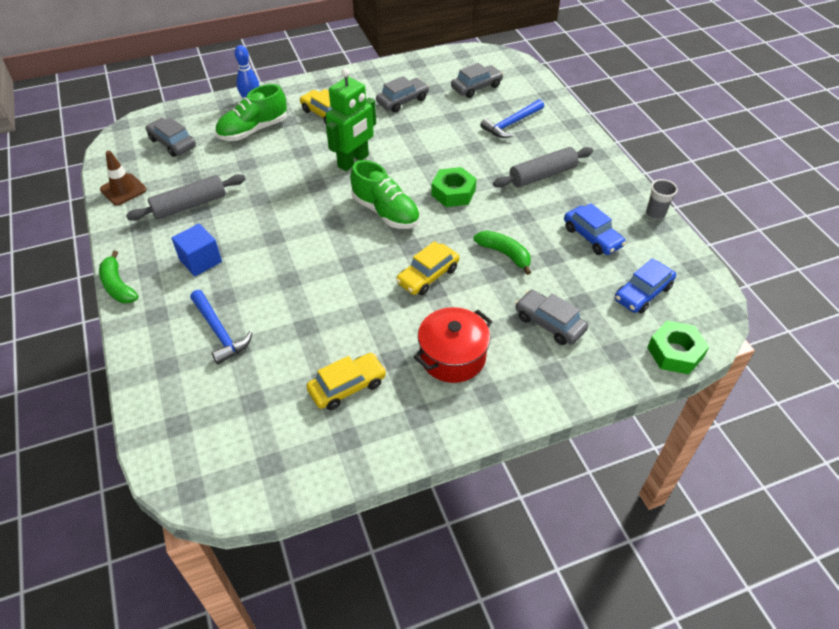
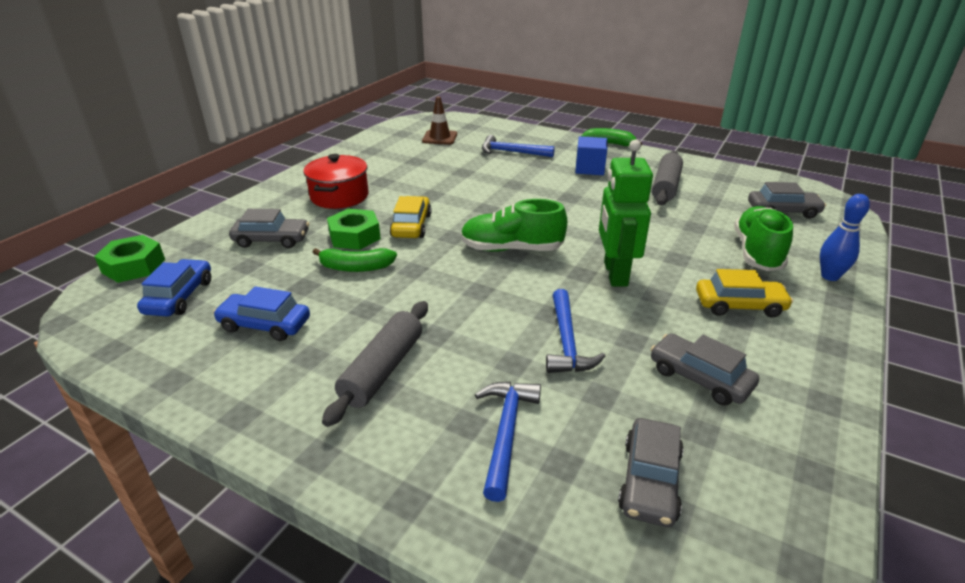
camera: 140 degrees right, 15 degrees down
brown traffic cone [100,151,147,206] -> brown traffic cone moved to [422,96,457,145]
yellow car [306,353,387,410] -> none
grey car [376,76,429,112] -> grey car turned 120 degrees clockwise [650,333,759,405]
green nut [431,167,477,207] -> green nut moved to [327,209,381,250]
grey cup [646,179,678,220] -> none
none -> blue hammer [546,289,605,373]

